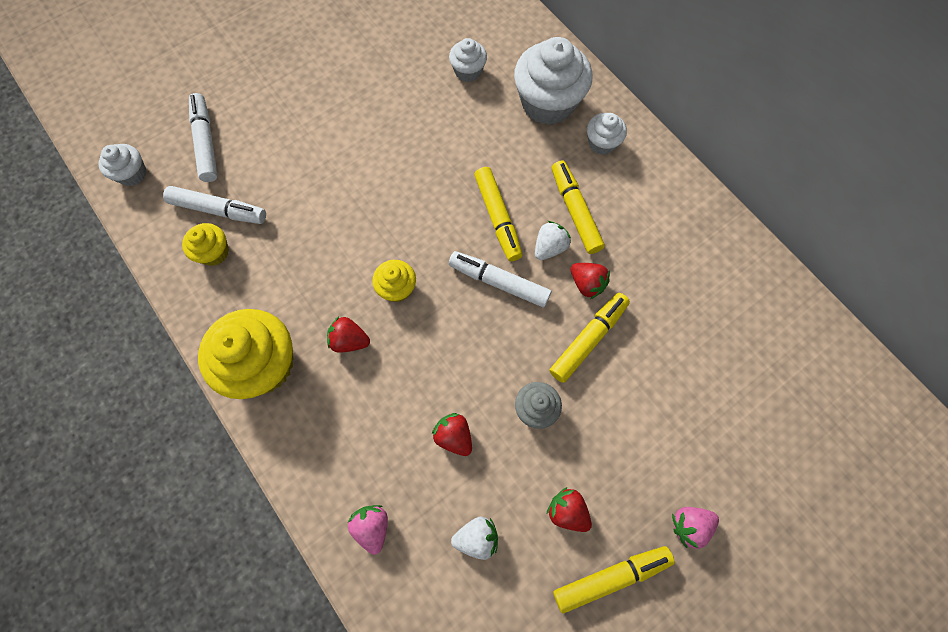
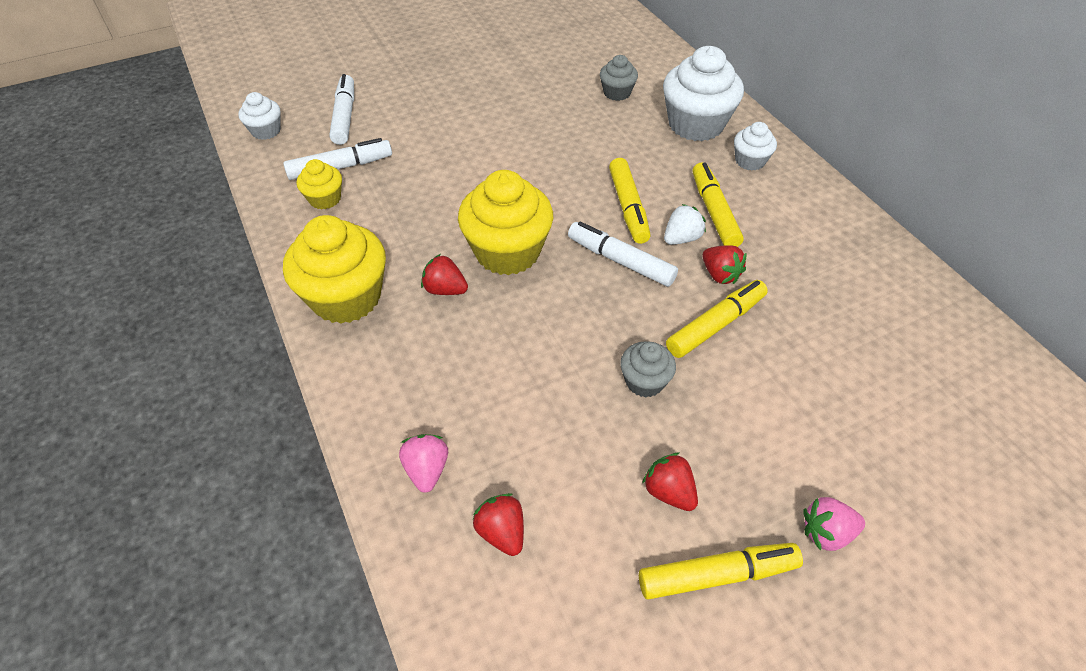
camera: 10 degrees right, 20 degrees down
white marker [163,186,266,224] -> white marker turned 45 degrees counterclockwise [283,138,392,180]
yellow cupcake [372,260,416,302] -> yellow cupcake [458,170,553,275], size x1.95
red strawberry [432,413,472,456] -> red strawberry moved to [473,493,524,556]
white cupcake [449,38,487,82] -> grey cupcake [600,55,638,101]
white strawberry [451,517,498,560] -> none

